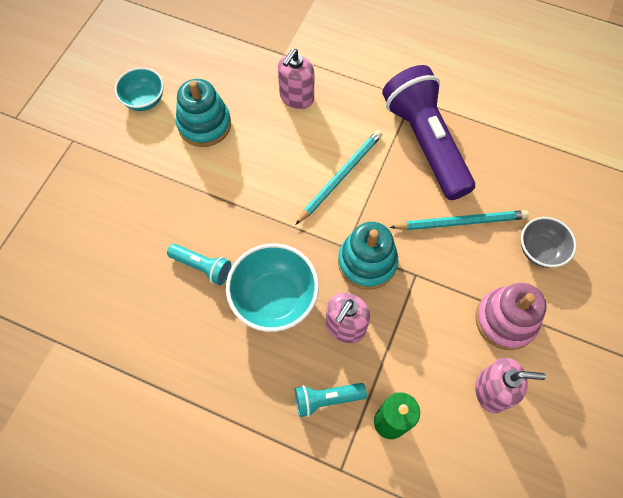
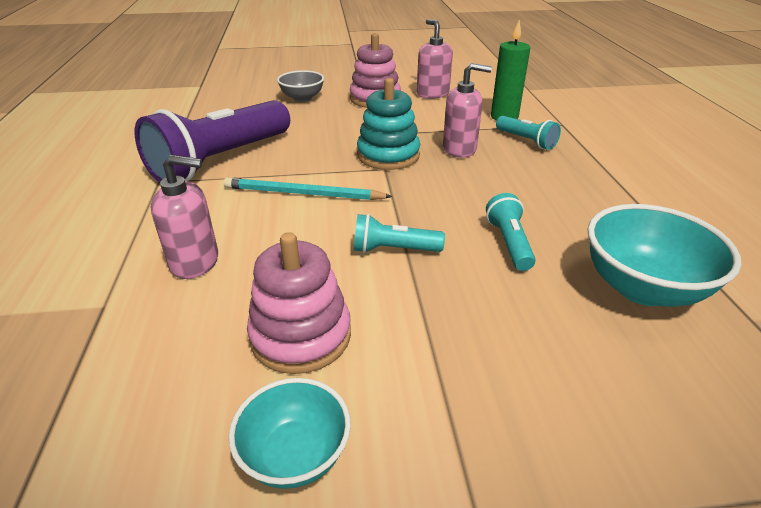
camera: 120 degrees left, 30 degrees down
turquoise stacking toy [176,79,231,147] -> pink stacking toy [247,232,351,374]
turquoise bowl [226,243,319,332] -> turquoise bowl moved to [588,204,741,307]
turquoise pencil [389,210,529,230] -> none
none -> turquoise flashlight [354,214,445,253]

